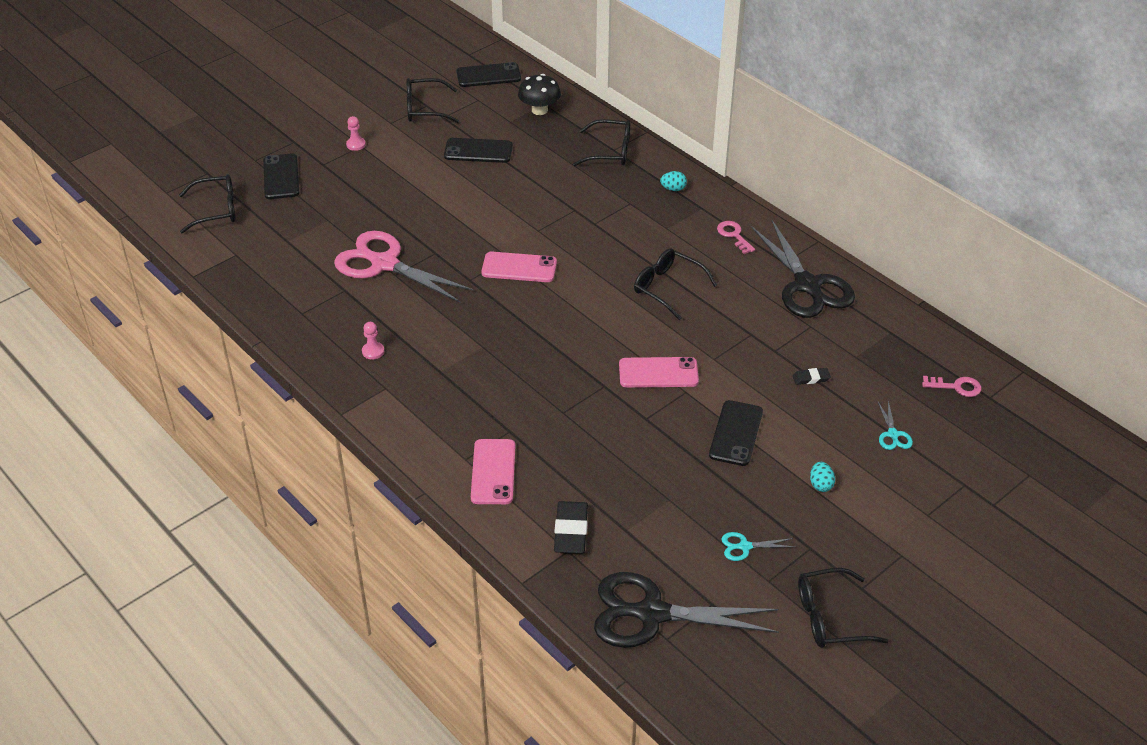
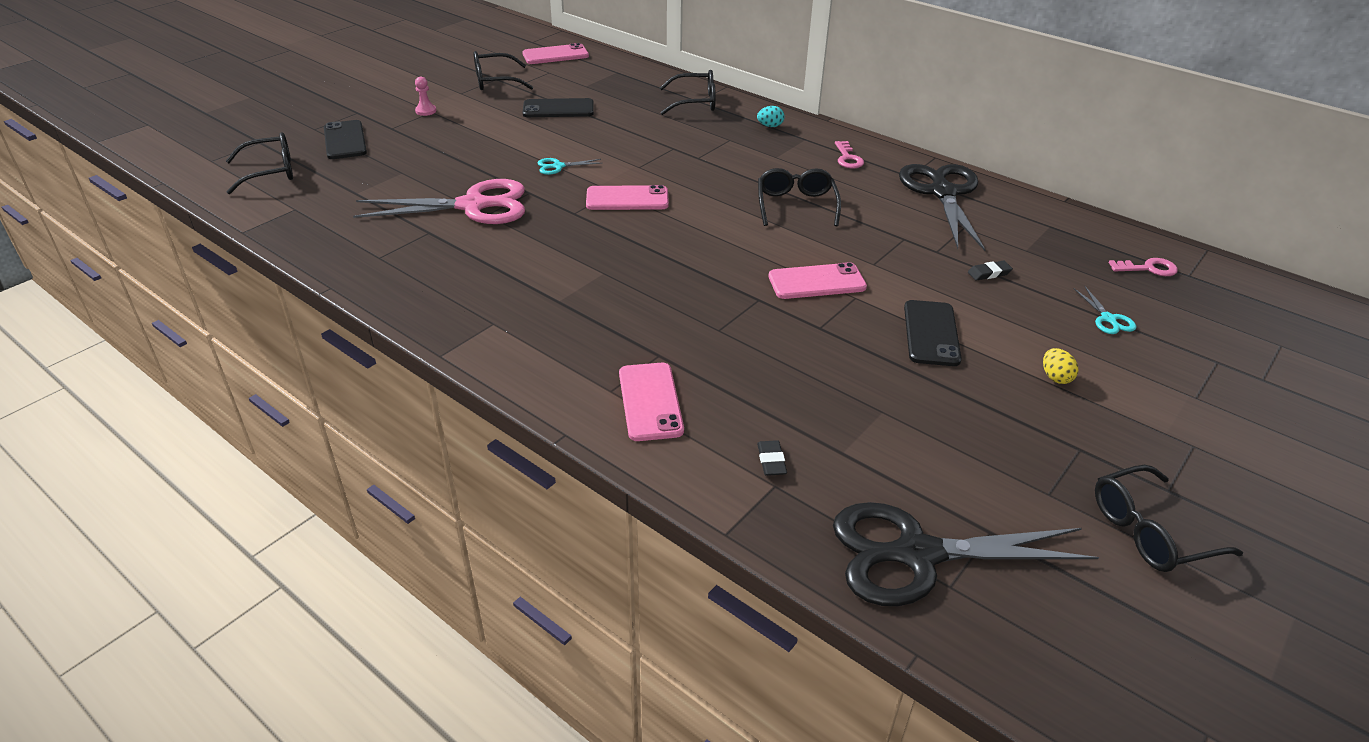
camera: 10 degrees left, 5 degrees down
pink scissors [334,231,474,303] -> pink scissors turned 150 degrees clockwise [353,179,525,224]
pink pawn [362,322,384,360] -> none
black phone [457,62,521,87] -> pink phone [522,43,589,64]
black mushroom [518,74,561,115] -> none
black eraser [554,501,588,554] -> black eraser [757,440,787,476], size x0.54
black glasses [634,248,717,320] -> black glasses turned 60 degrees clockwise [758,168,841,226]
pink key [717,221,755,254] -> pink key turned 150 degrees counterclockwise [835,141,864,168]
turquoise scissors [721,532,794,561] -> turquoise scissors moved to [538,158,601,175]
black scissors [751,220,855,318] -> black scissors turned 150 degrees counterclockwise [899,164,986,251]
turquoise egg [810,462,835,492] -> yellow egg [1043,348,1078,384]

